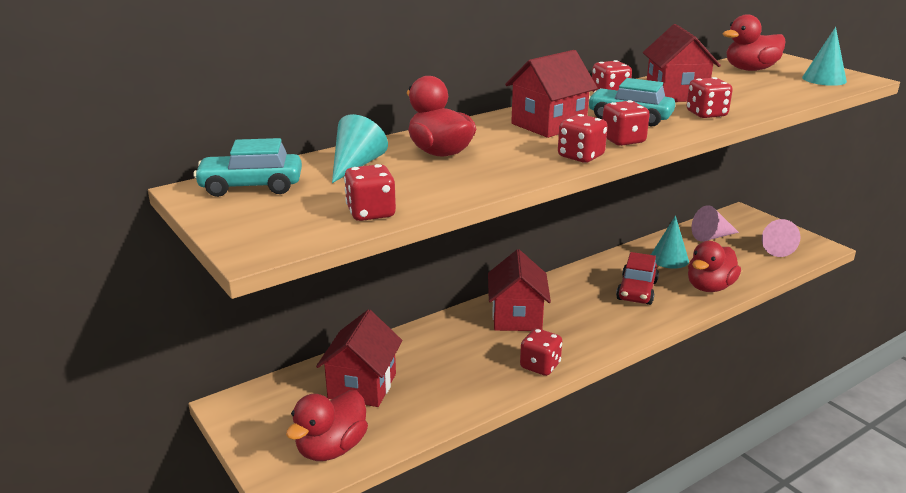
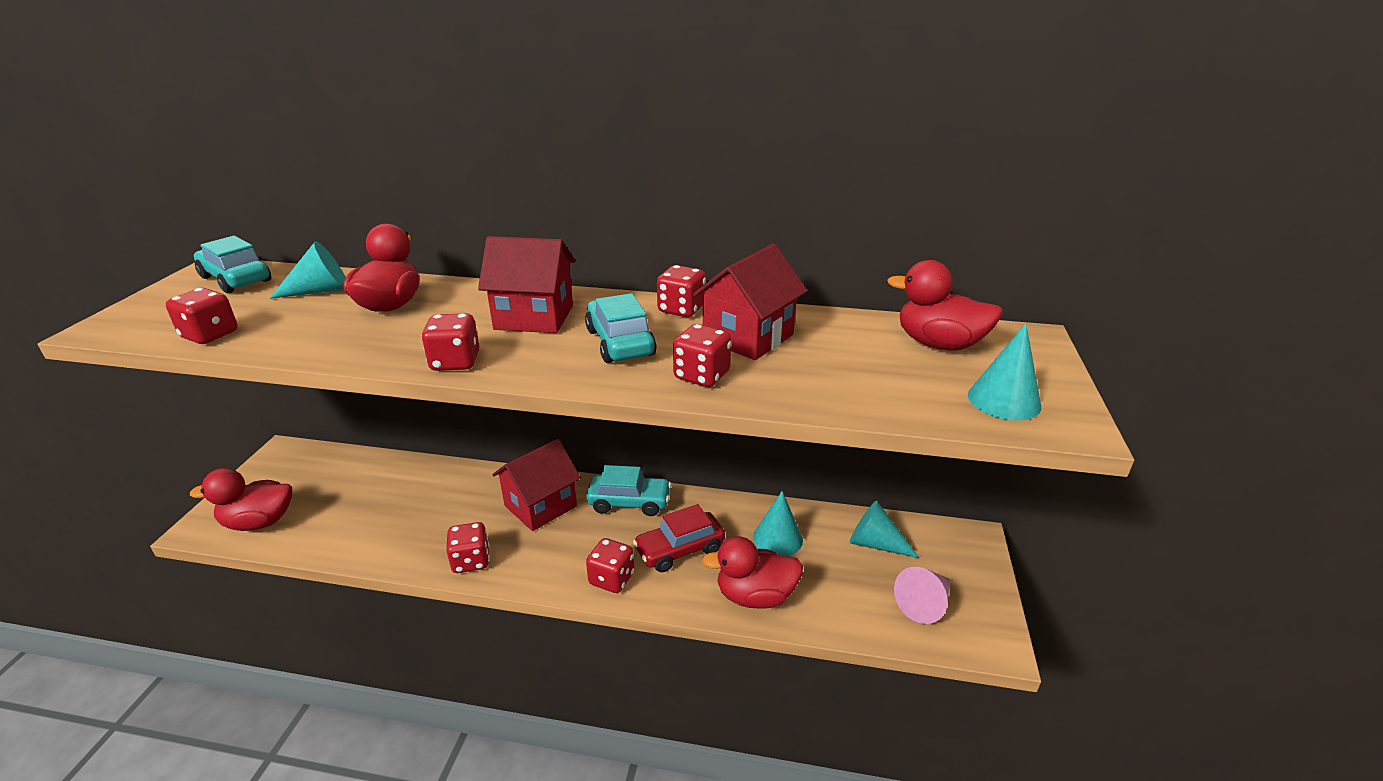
camera: 45 degrees right, 5 degrees up
red house [316,309,402,407] -> none
red dice [602,100,650,146] -> red dice moved to [586,538,634,593]
pink cone [692,205,739,242] -> turquoise cone [850,501,919,558]
none -> turquoise car [586,465,671,516]

